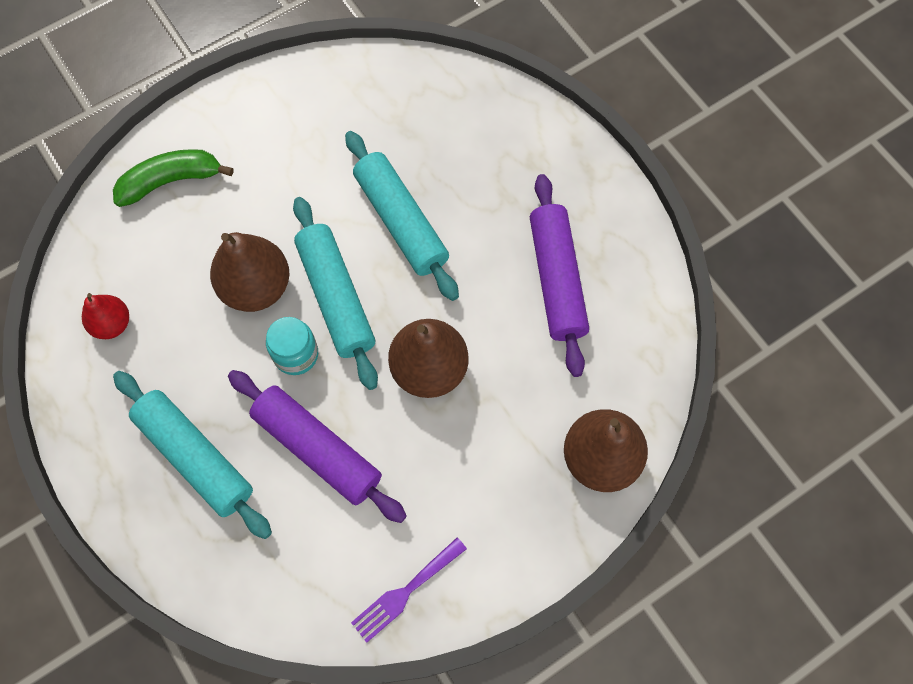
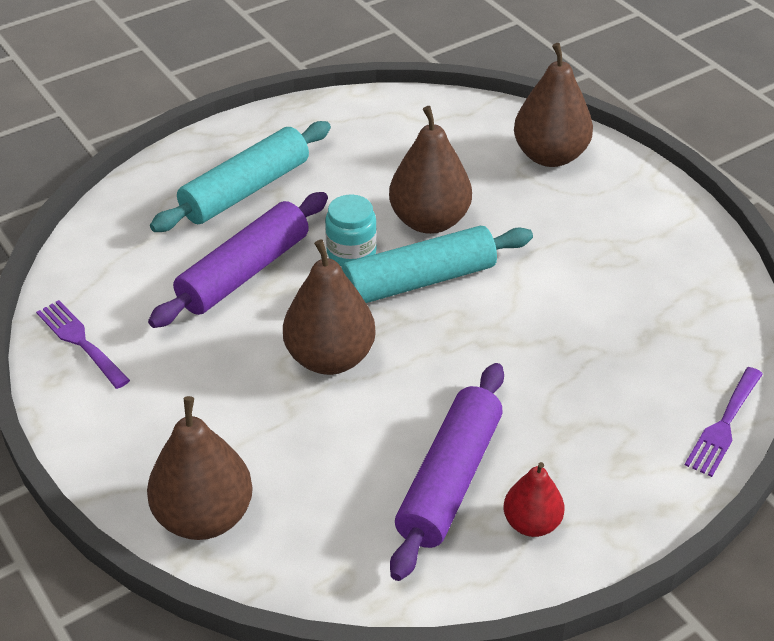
camera: 90 degrees right, 25 degrees down
red pear [82,293,129,339] -> red pear moved to [503,462,564,537]
green banana [113,149,234,207] -> brown pear [514,43,593,167]
turquoise rolling pin [345,131,459,301] -> none
purple rolling pin [530,174,589,377] -> purple rolling pin turned 60 degrees counterclockwise [390,363,504,581]
none -> purple fork [685,367,763,477]

